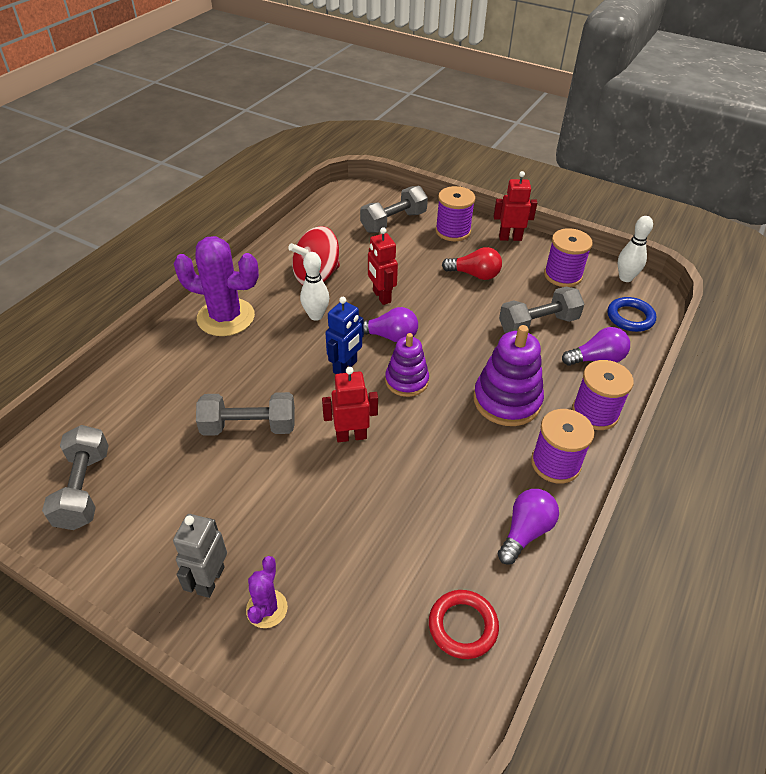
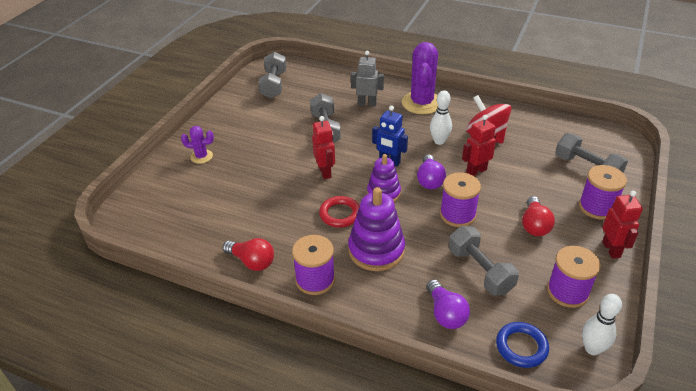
camera: 85 degrees right, 5 degrees down
grey dumbbell [42,425,109,530] -> grey dumbbell turned 75 degrees counterclockwise [258,52,286,98]
grey robot [173,514,227,598] -> grey robot moved to [351,51,384,107]
red ring [429,590,499,659] -> red ring moved to [319,196,360,227]
purple light bulb [498,489,559,564] -> red light bulb [223,238,274,271]
purple spool [572,360,634,430] -> purple spool moved to [440,172,481,227]

